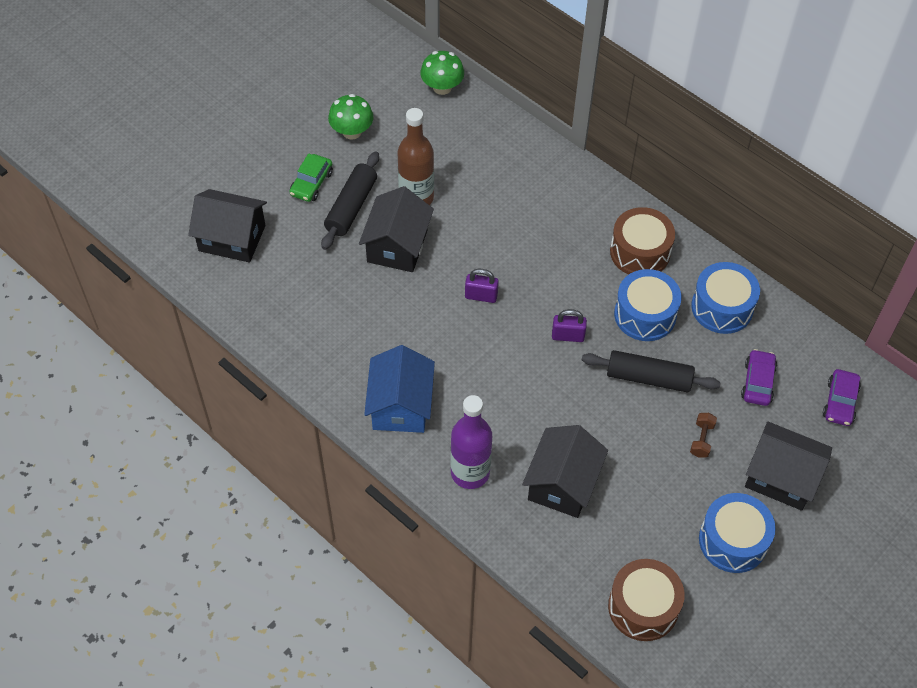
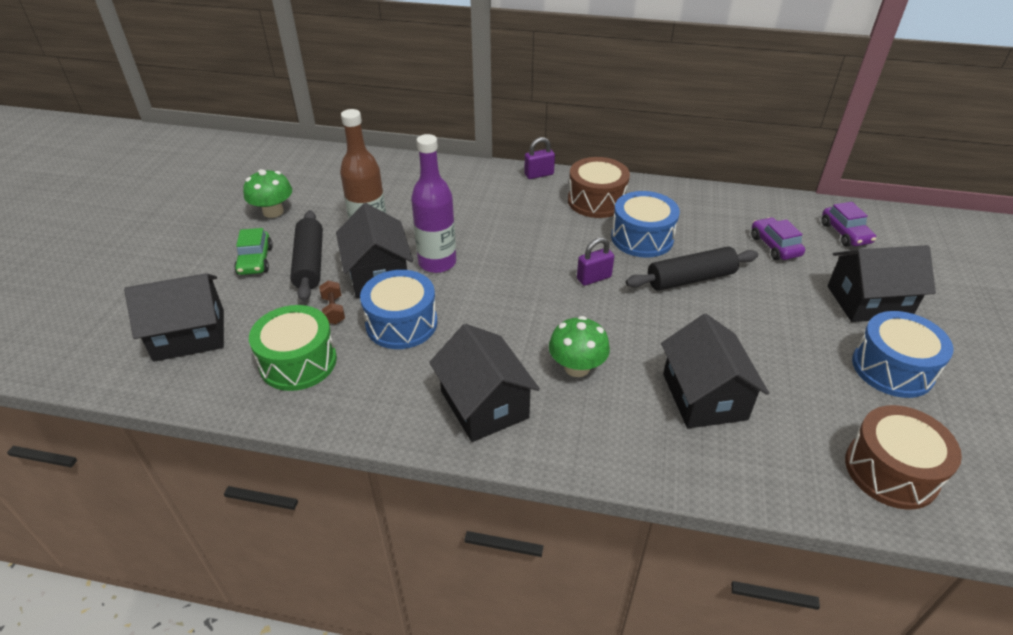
camera: 30 degrees left, 15 degrees down
blue house [364,345,435,433] -> black house [429,324,540,442]
green mushroom [420,51,464,95] -> green mushroom moved to [549,316,610,377]
purple bottle [450,395,492,489] -> purple bottle moved to [411,134,456,273]
purple padlock [465,269,499,303] -> purple padlock moved to [524,137,555,179]
brown dumbbell [690,413,717,458] -> brown dumbbell moved to [319,281,345,324]
blue drum [691,262,760,334] -> blue drum moved to [360,270,437,349]
none -> green drum [249,305,337,391]

